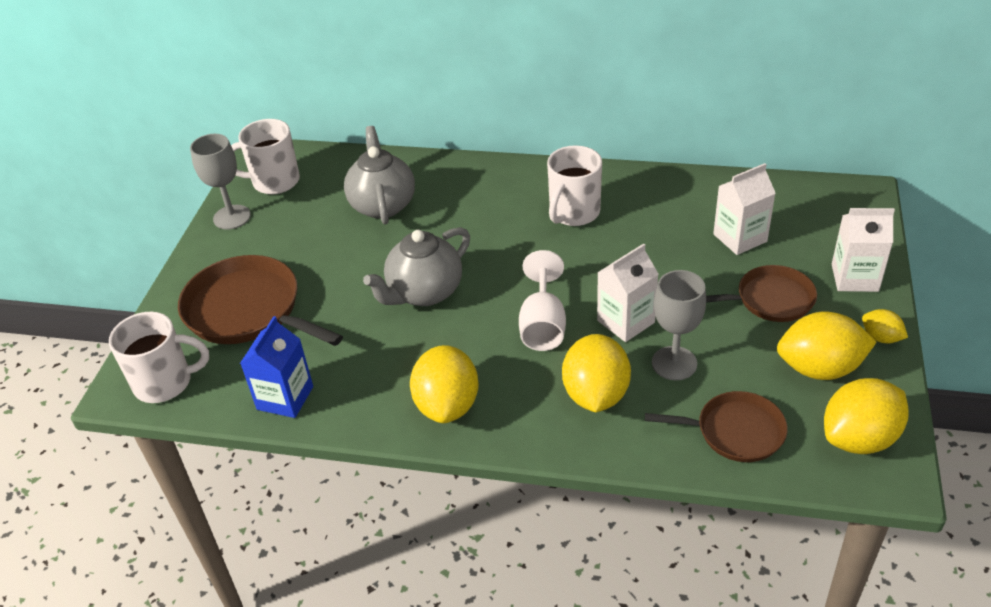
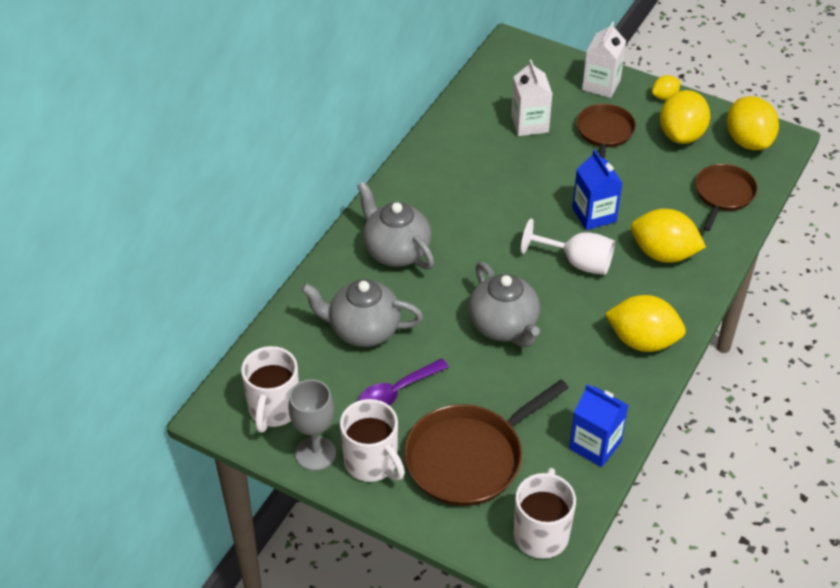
camera: 75 degrees left, 5 degrees up
white mug [547,145,602,226] -> white mug moved to [340,399,405,482]
white carton [597,243,659,342] -> blue carton [572,150,623,230]
grey goblet [652,270,706,380] -> none
none -> grey teapot [357,181,435,270]
none -> purple spoon [358,359,449,406]

